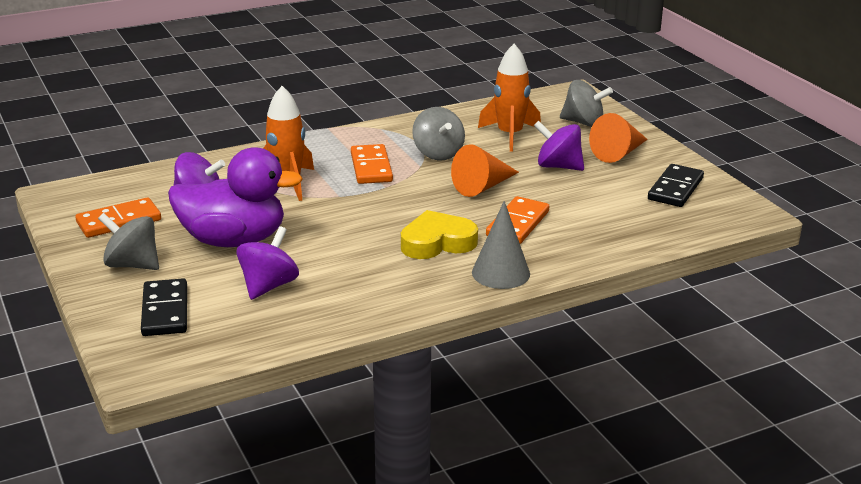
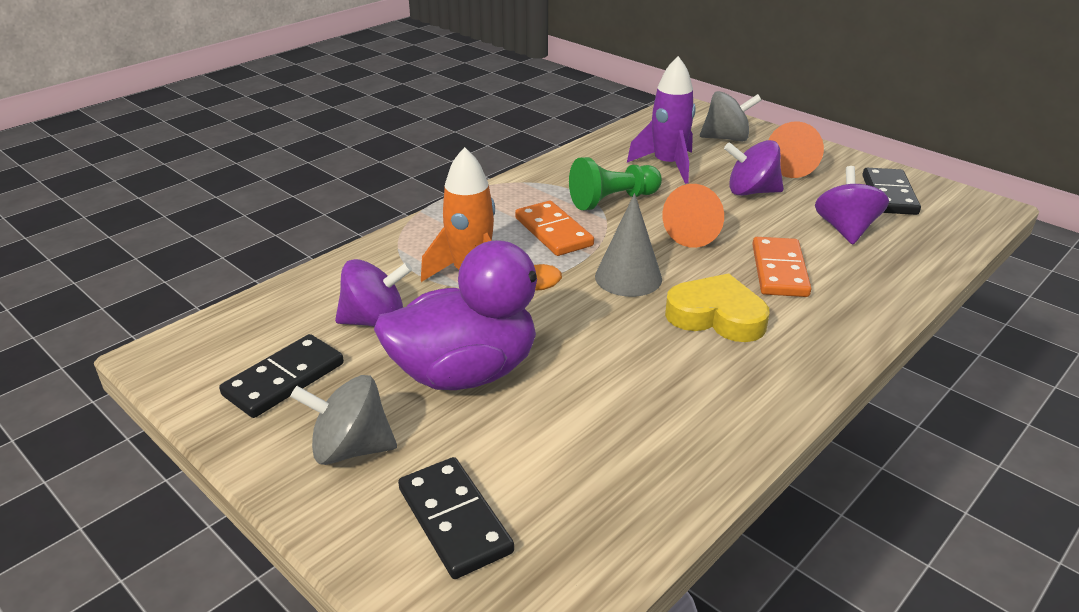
camera: 20 degrees left, 5 degrees up
orange domino [75,198,161,238] -> black domino [219,334,344,418]
purple spinning top [236,226,299,300] -> purple spinning top moved to [815,166,889,244]
yellow heart [401,210,478,259] -> yellow heart turned 60 degrees clockwise [665,273,770,342]
grey spinning top [412,107,465,161] -> green pawn [569,157,662,210]
grey cone [472,201,530,289] -> grey cone moved to [595,193,662,297]
orange rocket [478,44,541,152] -> purple rocket [627,56,696,184]

